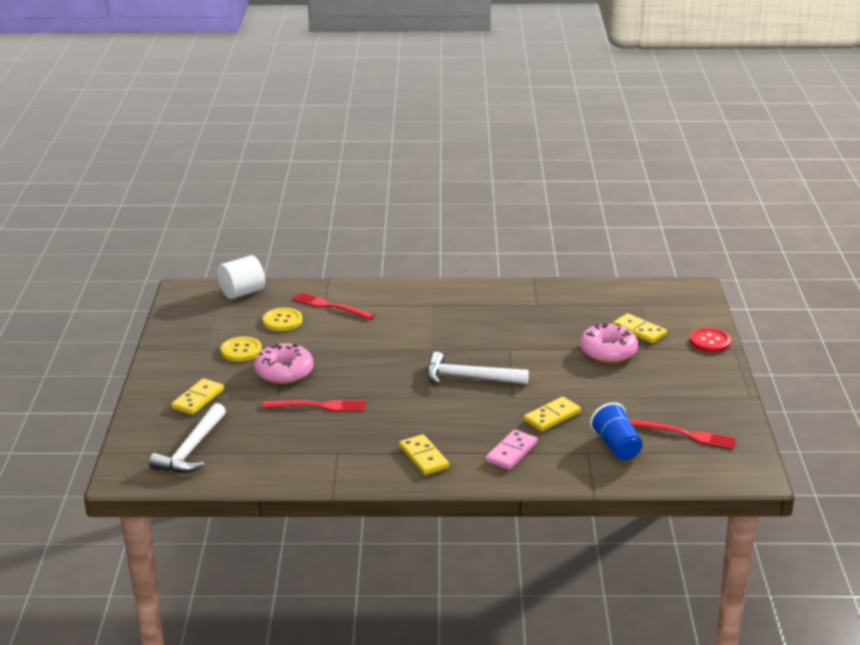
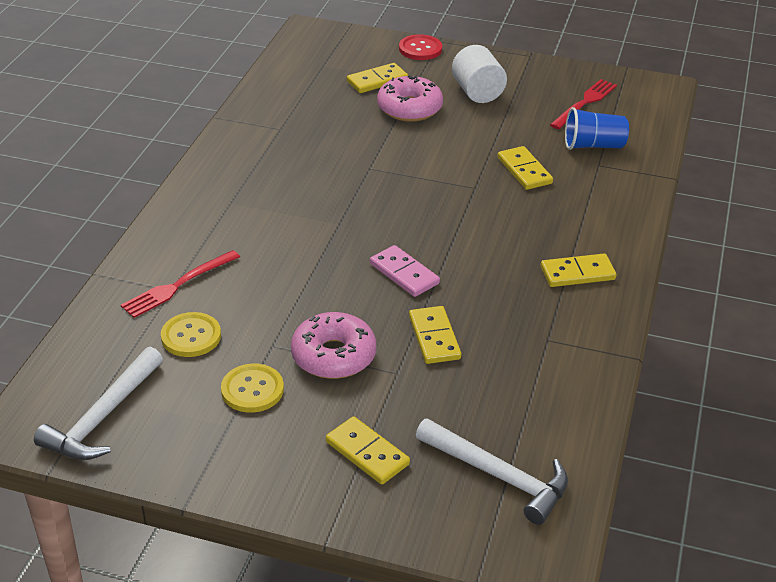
camera: 75 degrees left, 10 degrees up
white cylinder [217,255,265,299] -> white cylinder moved to [452,45,507,103]
red fork [262,400,365,411] -> yellow domino [409,306,461,364]
white hammer [426,352,529,385] -> white hammer moved to [34,347,163,460]
pink domino [486,430,538,470] -> pink domino moved to [370,245,440,297]

